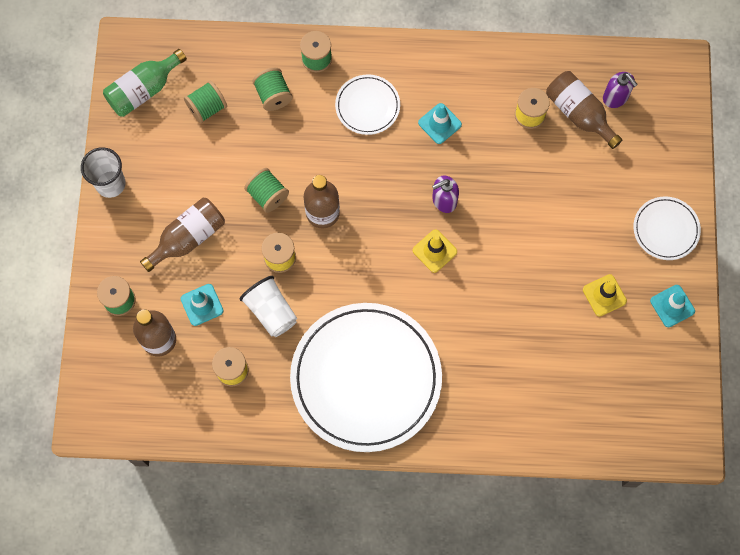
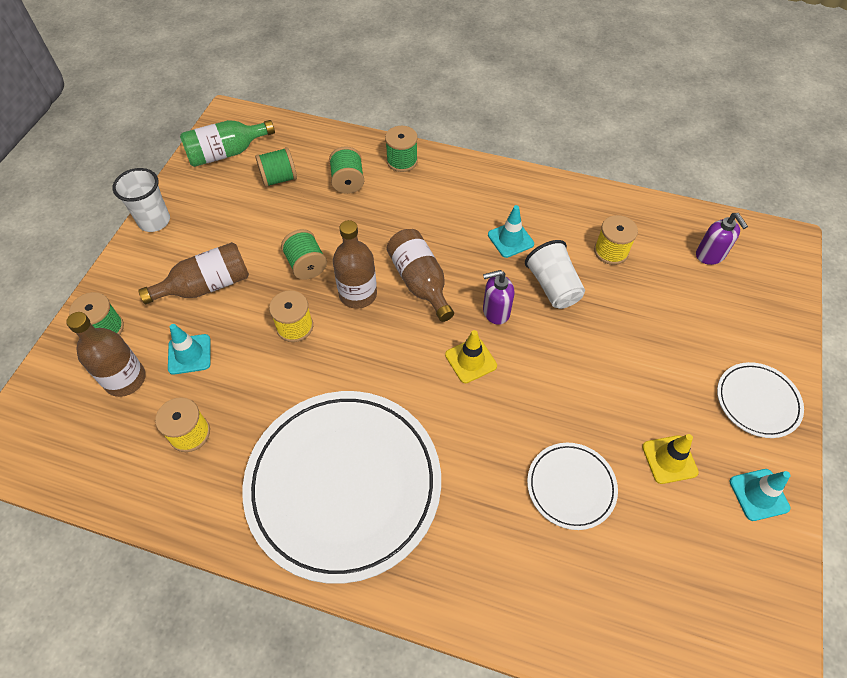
camera: 15 degrees right, 15 degrees down
white cup [240,276,297,337] -> white cup moved to [525,240,585,309]
white plate [335,74,400,135] -> white plate moved to [527,443,618,530]
brown bottle [546,71,623,149] -> brown bottle moved to [386,229,454,322]

